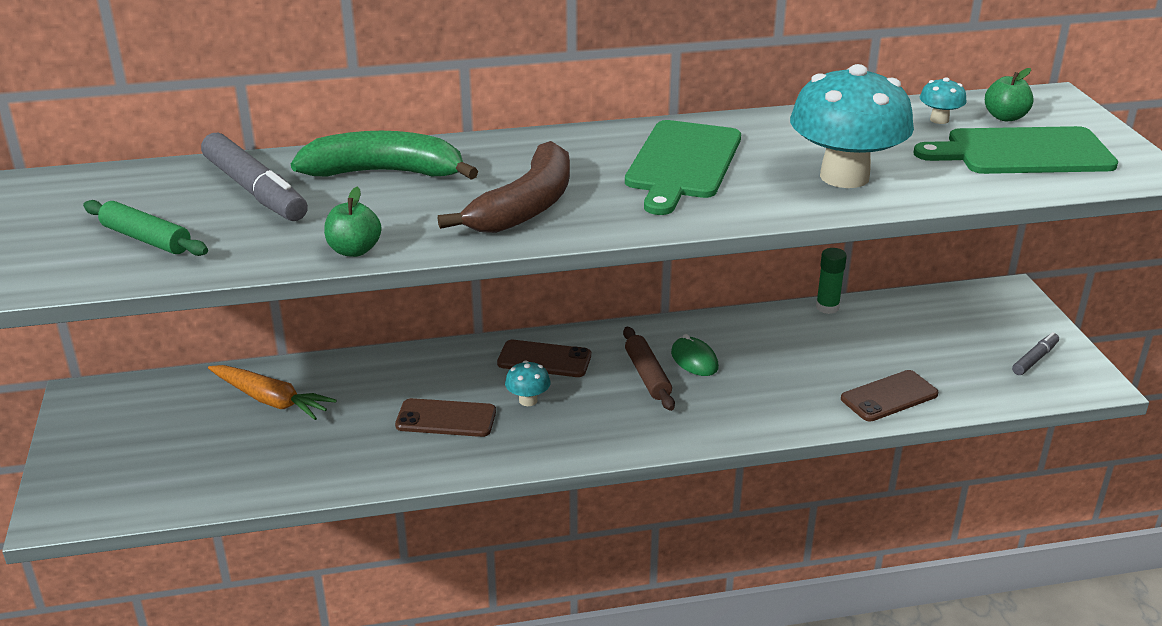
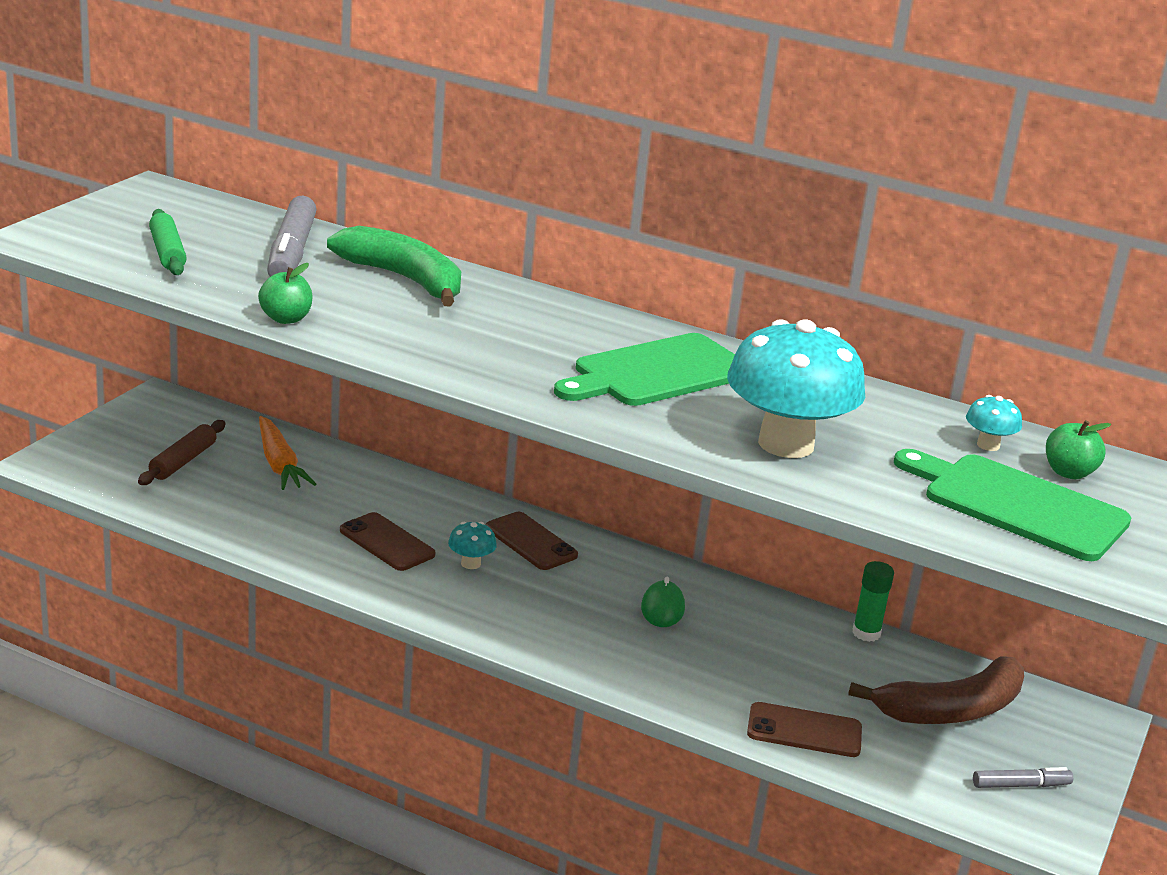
camera: 35 degrees right, 5 degrees down
brown banana [437,141,570,233] -> brown banana moved to [848,656,1024,724]
brown rolling pin [623,327,675,411] -> brown rolling pin moved to [138,420,226,485]

